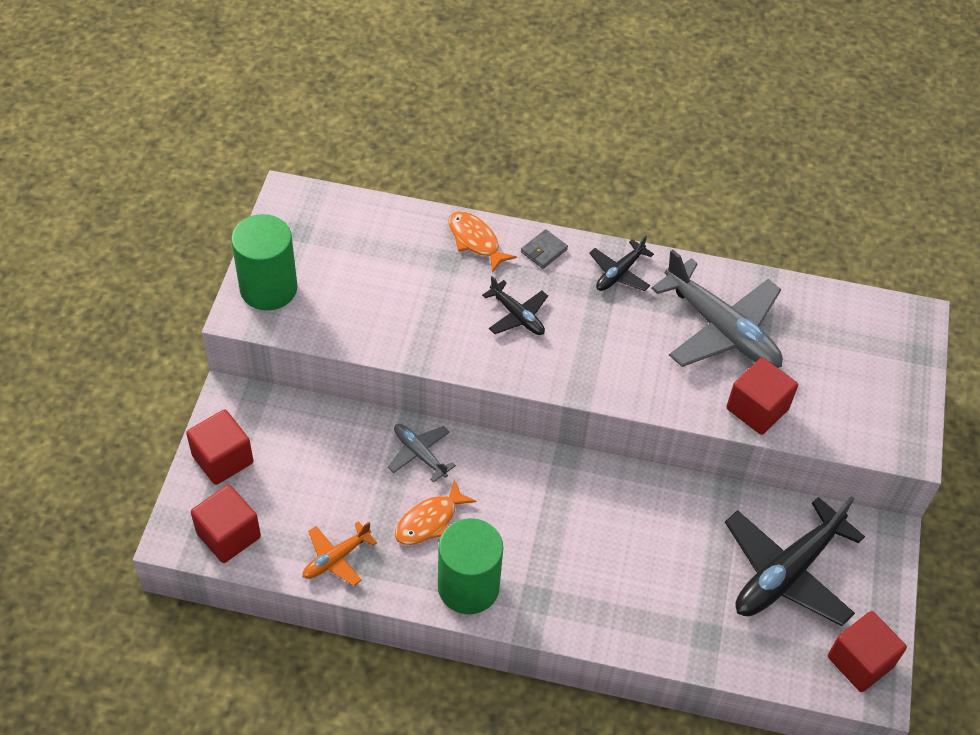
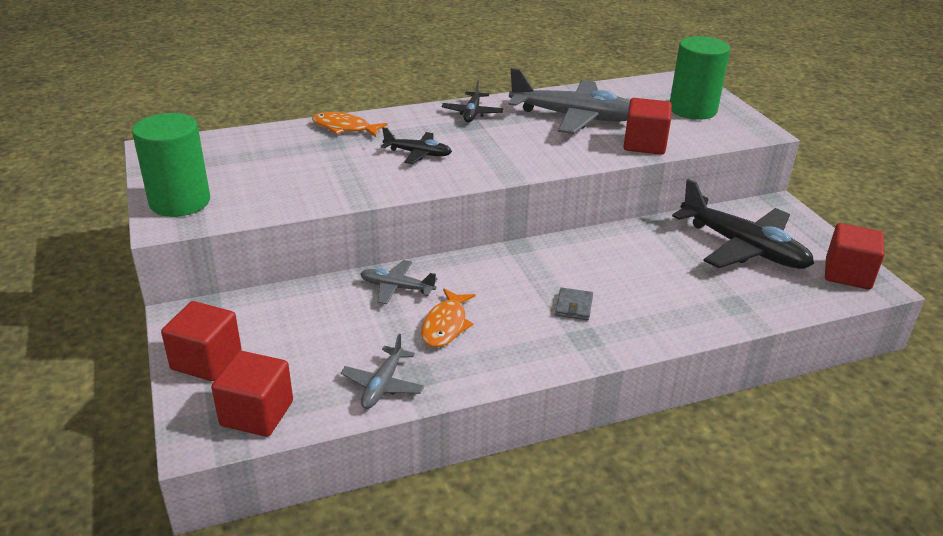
camera: 30 degrees left, 20 degrees down
orange plane [303,521,377,586] -> grey plane [340,334,424,409]
green cylinder [438,518,503,614] -> green cylinder moved to [670,36,730,120]
grey wallet [521,229,568,269] -> grey wallet moved to [555,288,593,320]
black plane [725,496,865,626] -> black plane turned 60 degrees counterclockwise [672,179,814,269]

